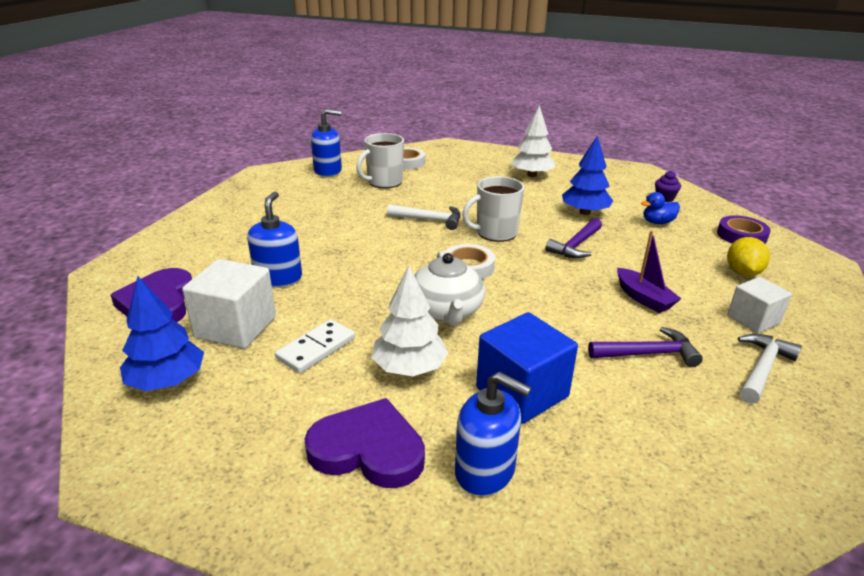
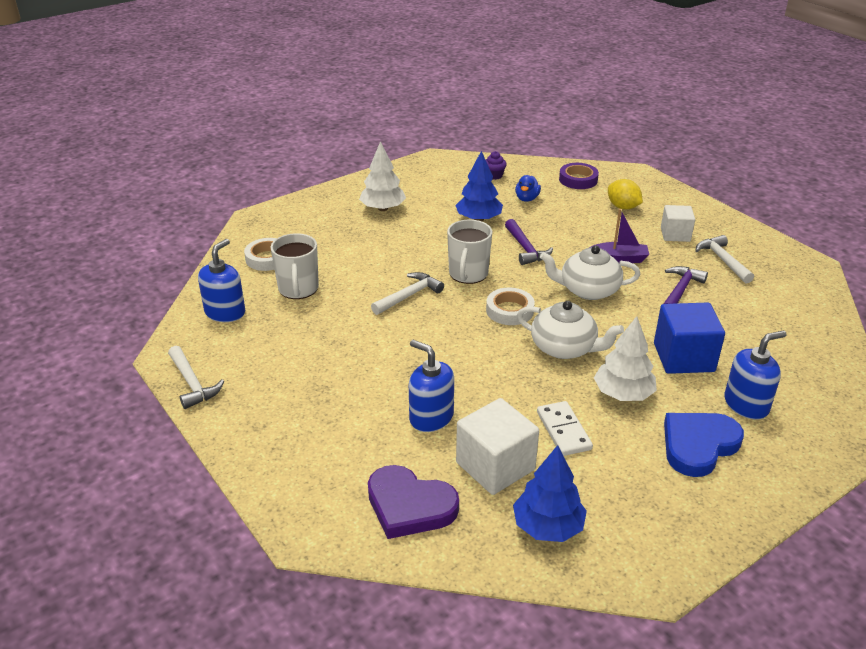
camera: 55 degrees left, 5 degrees up
purple heart [304,398,425,488] -> blue heart [664,413,744,477]
none -> white hammer [168,346,224,409]
none -> white teapot [540,246,640,300]

